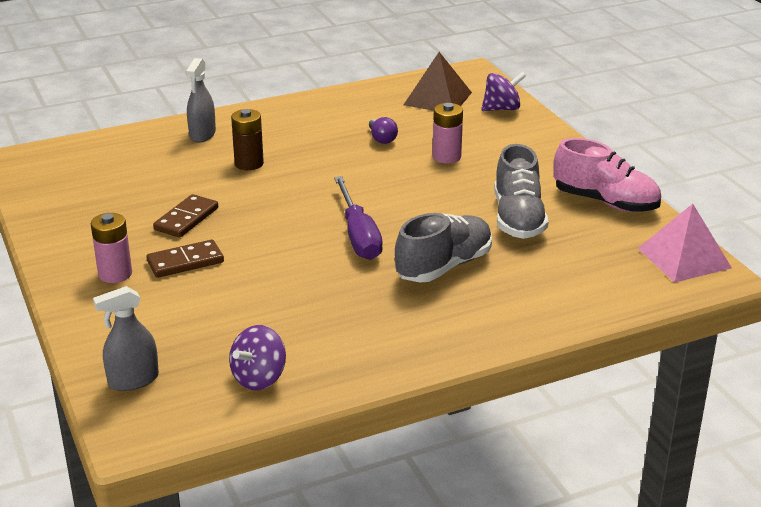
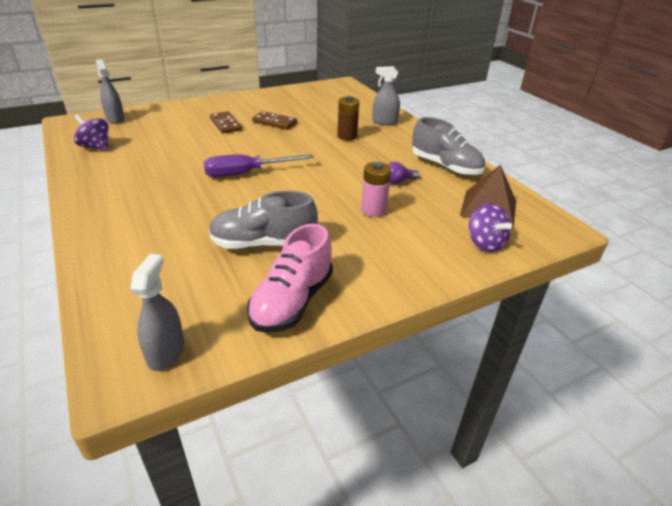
camera: 85 degrees right, 5 degrees up
pink battery [91,213,132,283] -> none
grey shoe [395,213,492,282] -> grey shoe moved to [412,117,485,176]
pink pyramid [638,204,732,283] -> grey spray bottle [130,254,184,371]

